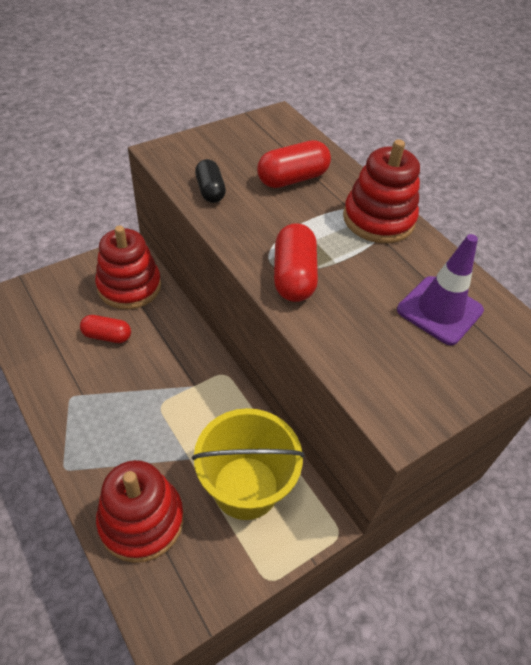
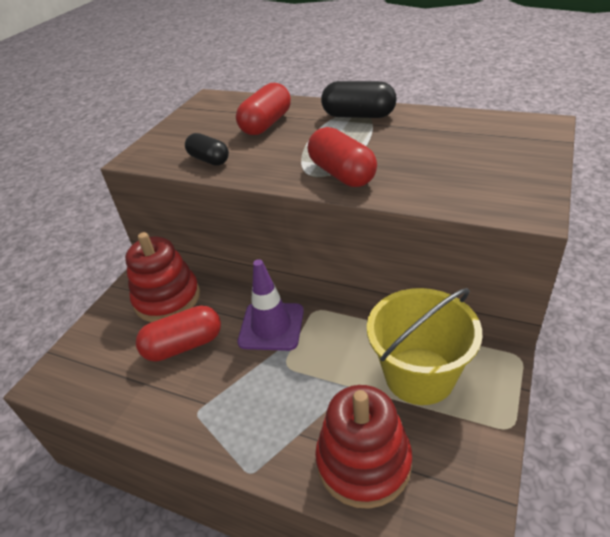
camera: 25 degrees left, 10 degrees down
red capsule [80,315,131,343] -> red capsule [136,305,221,362], size x1.50
red stacking toy [343,139,420,243] -> black capsule [321,81,397,118]
purple traffic cone [397,234,484,345] -> purple traffic cone moved to [238,259,304,351]

